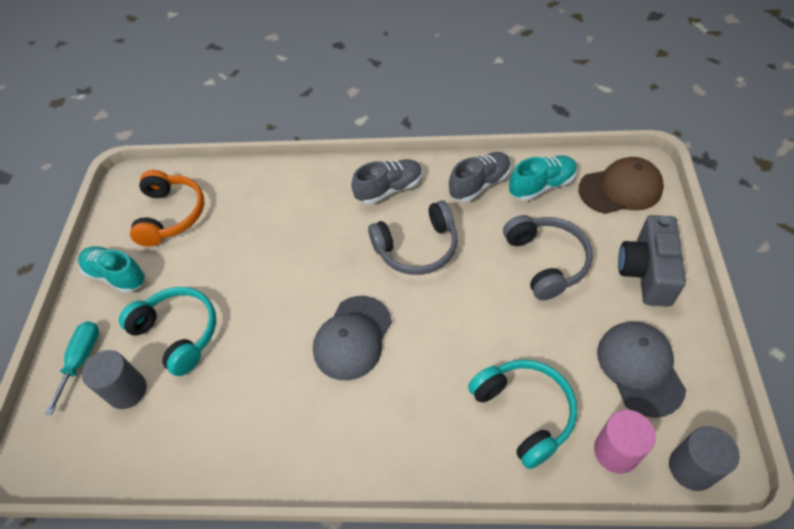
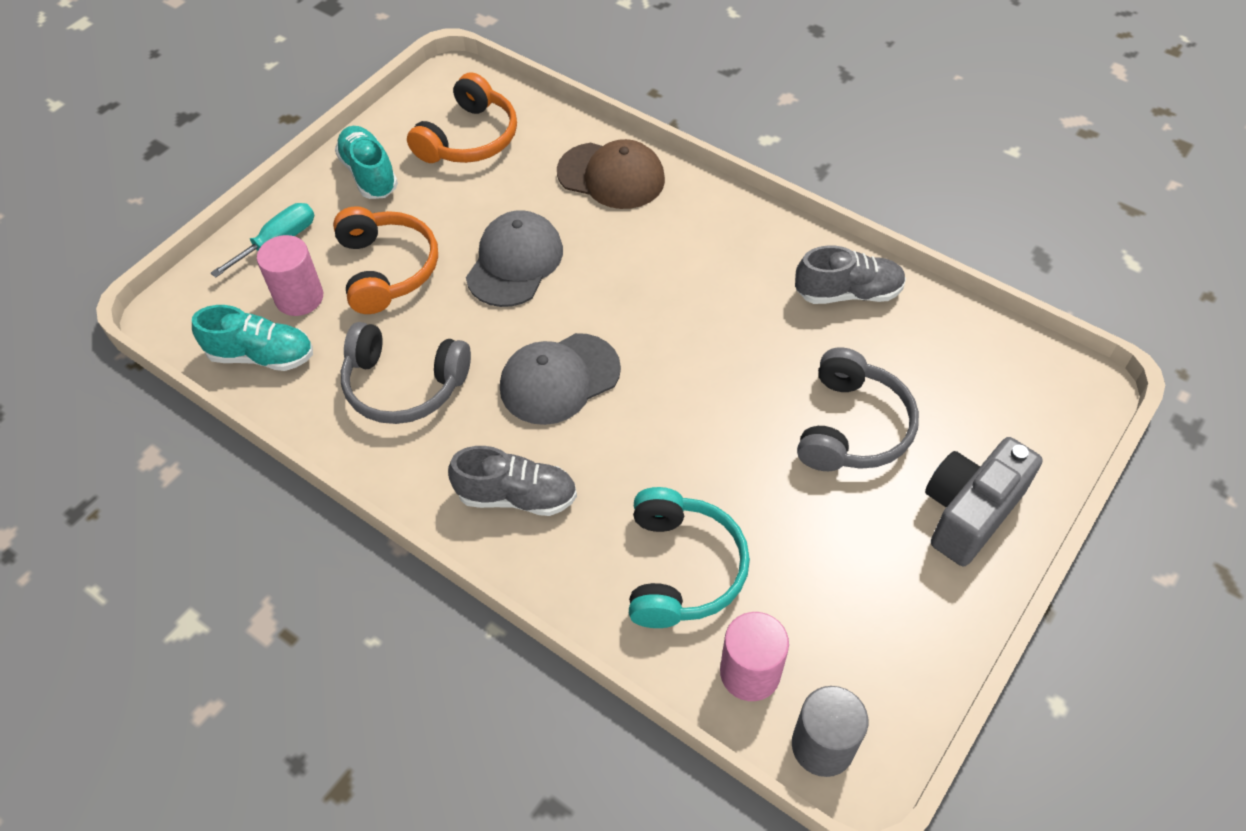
camera: 30 degrees right, 0 degrees up
grey cylinder [82,350,147,409] -> pink cylinder [257,235,323,316]
turquoise headphones [119,287,216,376] -> orange headphones [333,206,438,314]
grey shoe [351,159,422,204] -> grey shoe moved to [448,446,577,516]
grey headphones [368,200,458,275] -> grey headphones moved to [341,322,471,424]
turquoise shoe [509,155,577,201] -> turquoise shoe moved to [192,305,313,371]
brown cap [579,157,664,214] -> brown cap moved to [557,139,665,209]
grey cap [597,321,686,418] -> grey cap moved to [466,210,563,307]

